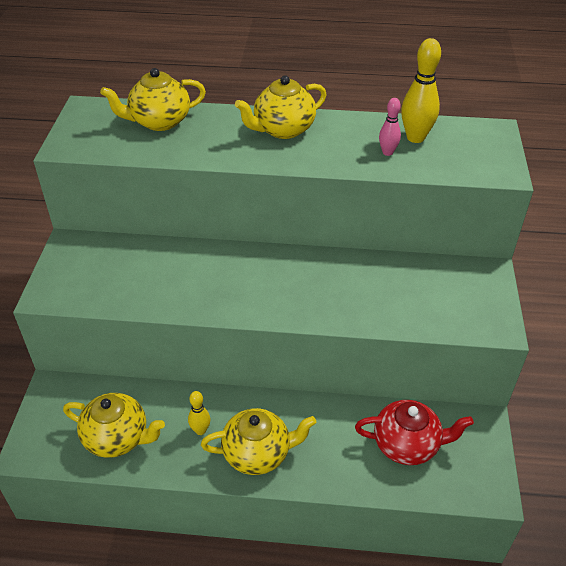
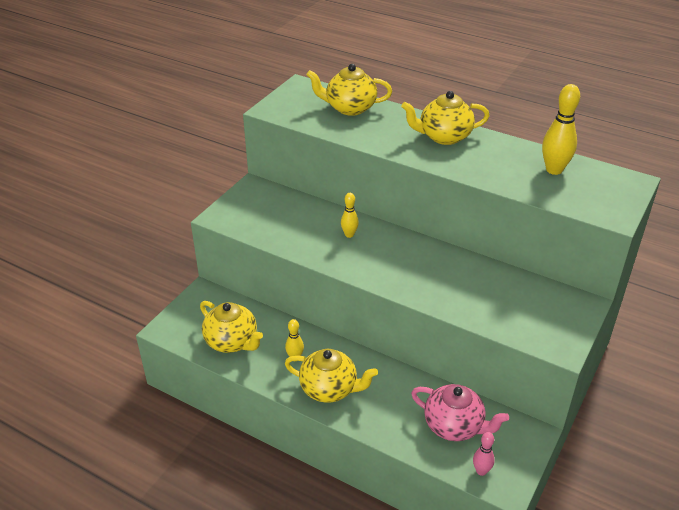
camera: 25 degrees right, 5 degrees down
red teapot [355,400,474,465] -> pink teapot [411,384,509,441]
pink bowling pin [379,98,401,156] -> pink bowling pin moved to [473,432,495,476]
none -> yellow bowling pin [341,193,359,238]

